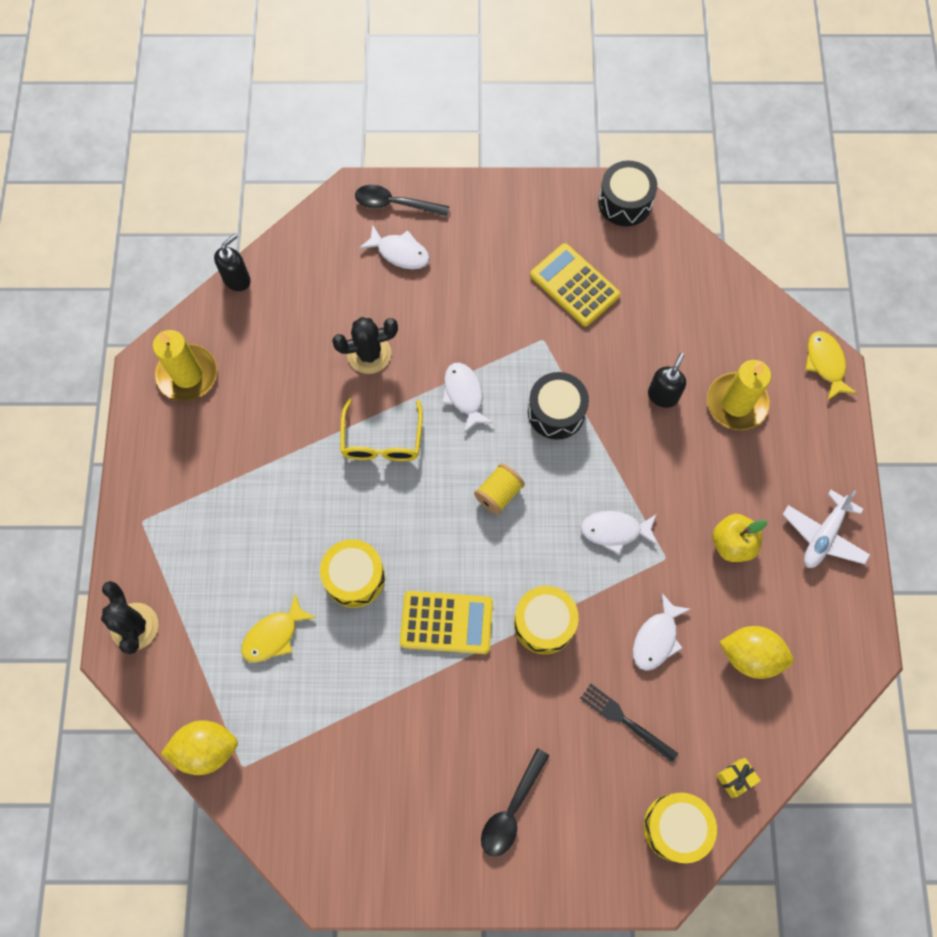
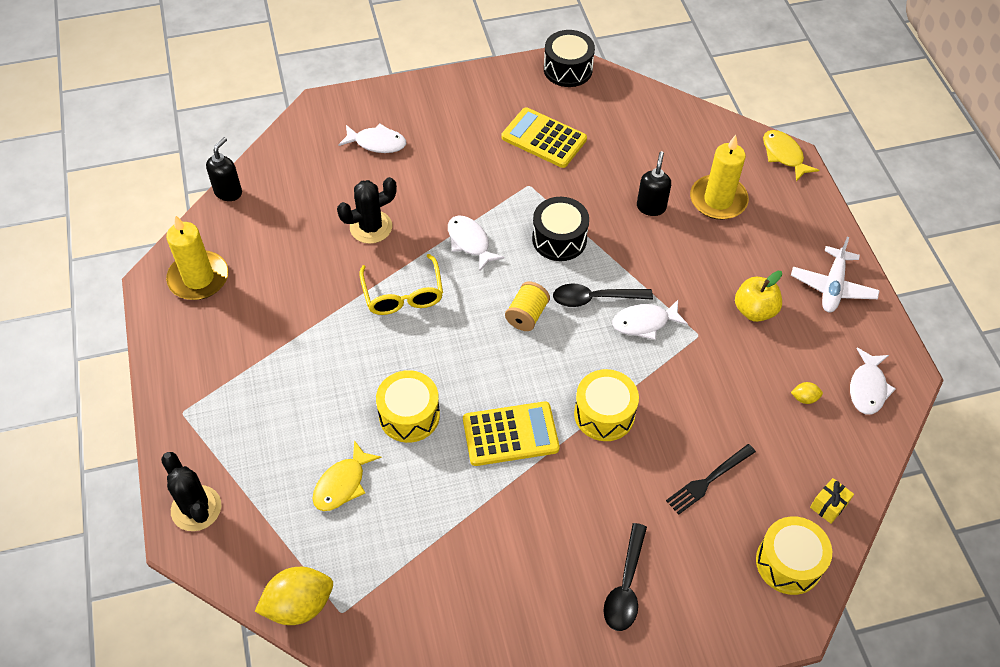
camera: 15 degrees left, 15 degrees down
black spoon [355,185,450,217] -> black spoon moved to [553,284,653,307]
black fork [580,684,678,763] -> black fork turned 60 degrees counterclockwise [666,444,756,515]
white fish [633,593,691,670] -> white fish moved to [850,348,896,415]
yellow lemon [720,626,793,679] -> yellow lemon [791,382,823,404], size x0.45

